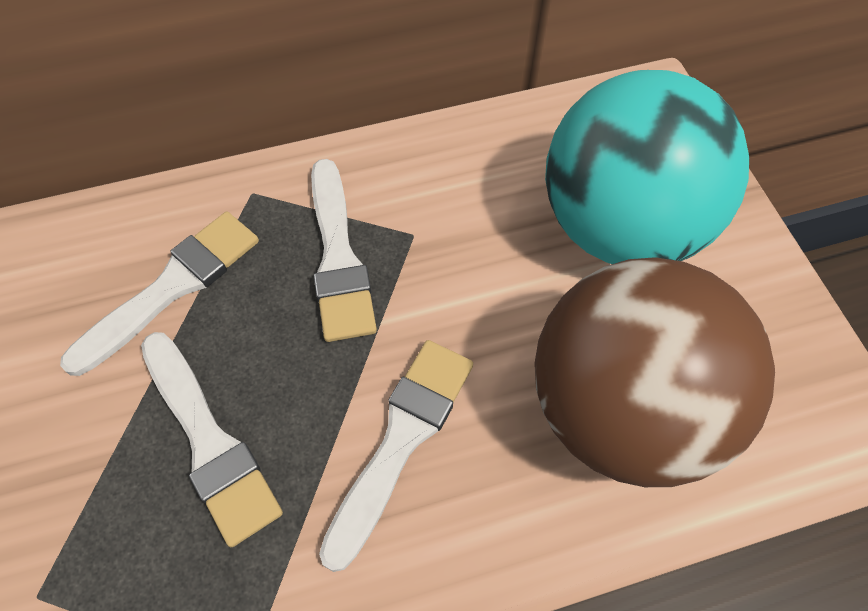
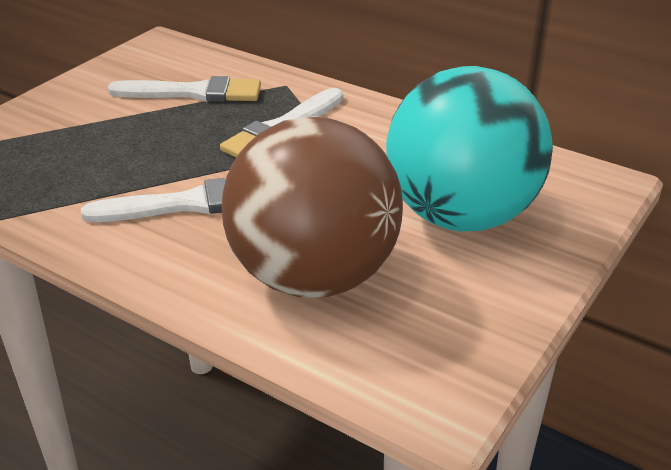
camera: 50 degrees right, 25 degrees down
white brush [141,332,283,547] -> none

